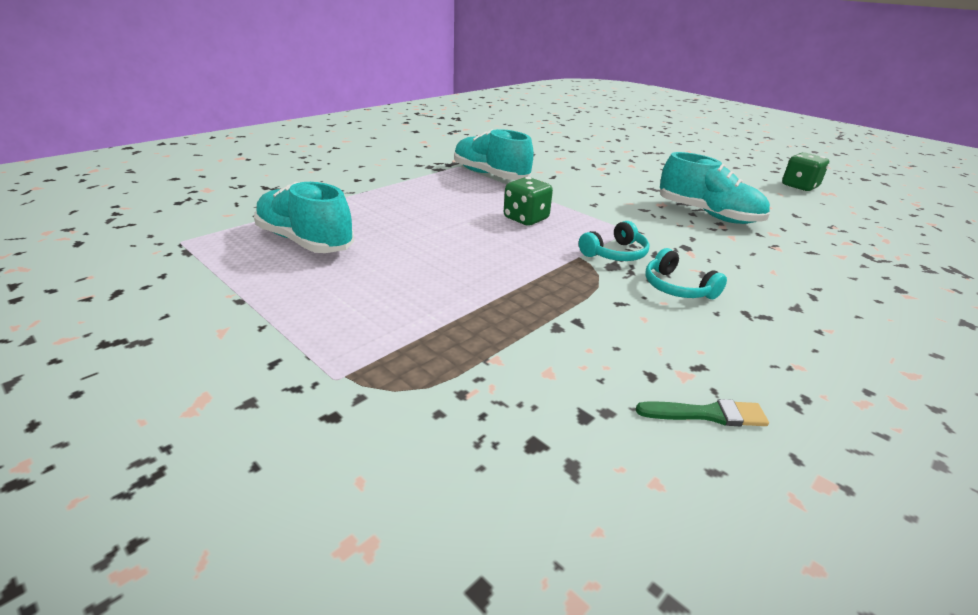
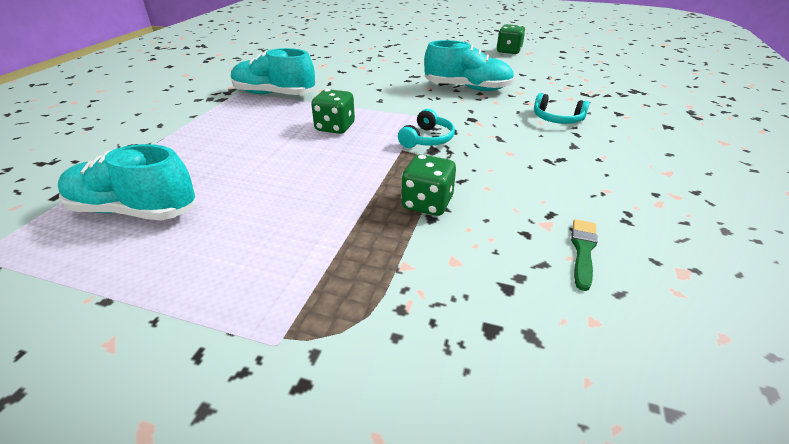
camera: 25 degrees left, 5 degrees up
green brush [636,399,769,426] -> green brush turned 45 degrees counterclockwise [571,219,598,291]
turquoise headphones [645,248,727,299] -> turquoise headphones moved to [534,93,590,124]
none -> green dice [401,154,456,216]

